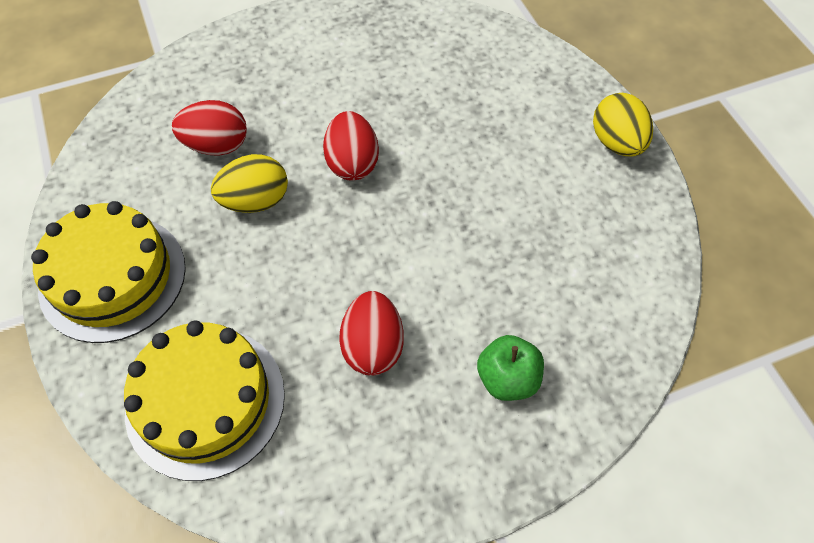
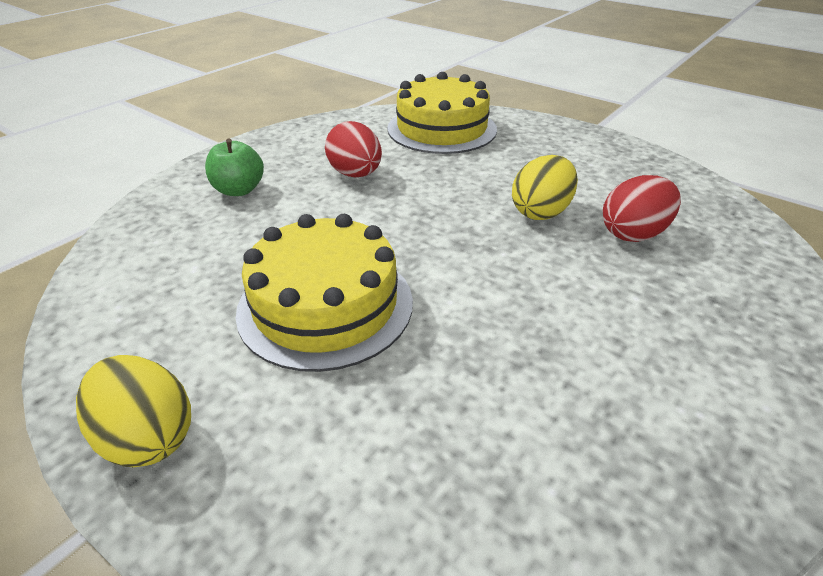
camera: 150 degrees right, 20 degrees down
yellow cake [31,201,186,343] -> yellow cake moved to [236,214,413,372]
red egg [323,111,379,181] -> none

